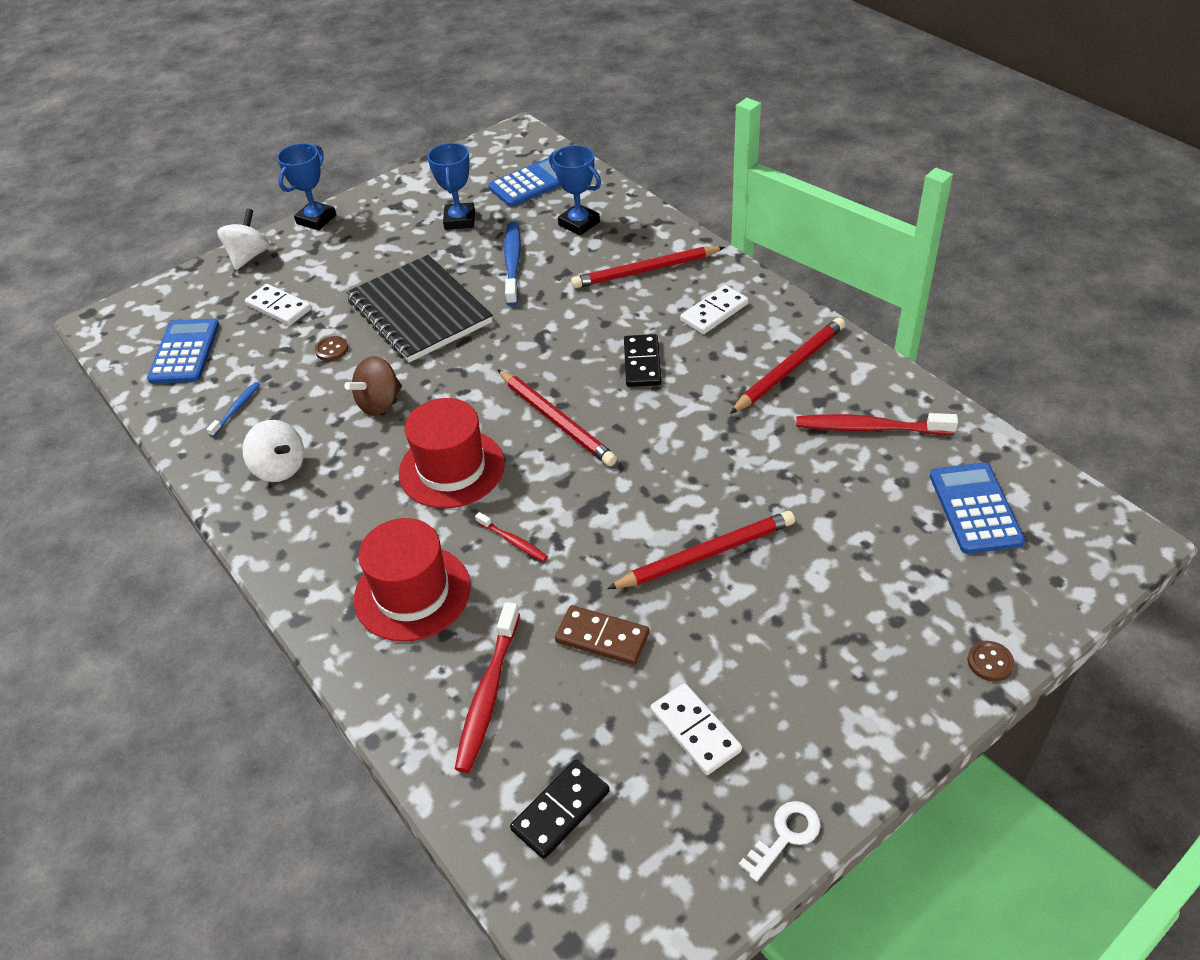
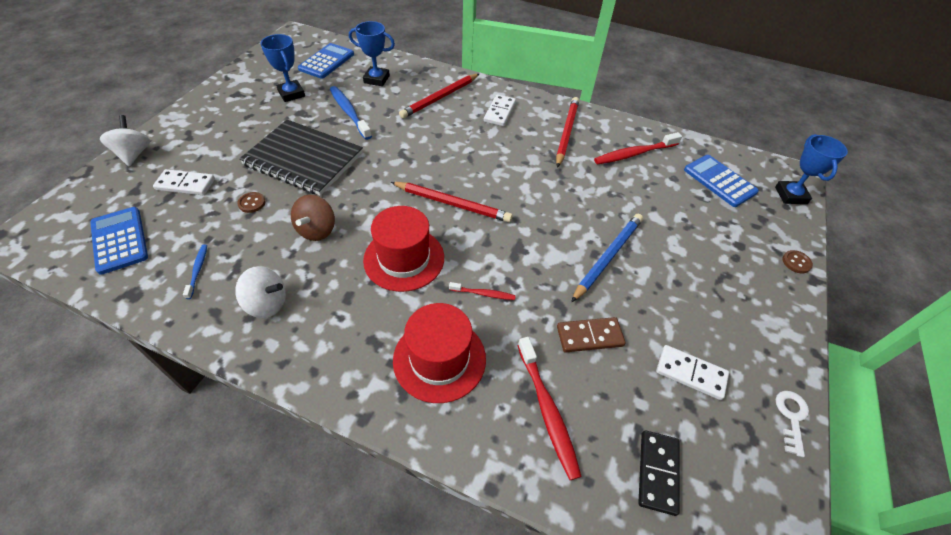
camera: 35 degrees left, 5 degrees up
blue trophy [277,143,336,231] -> blue trophy moved to [775,134,848,204]
red pencil [607,511,795,589] -> blue pencil [571,214,643,303]
black domino [624,334,661,387] -> none

